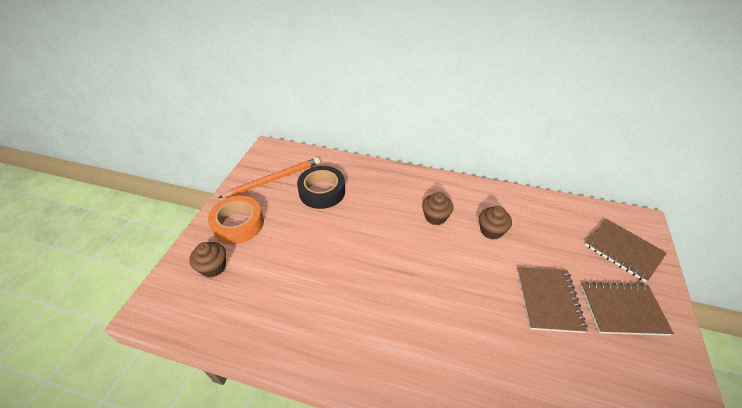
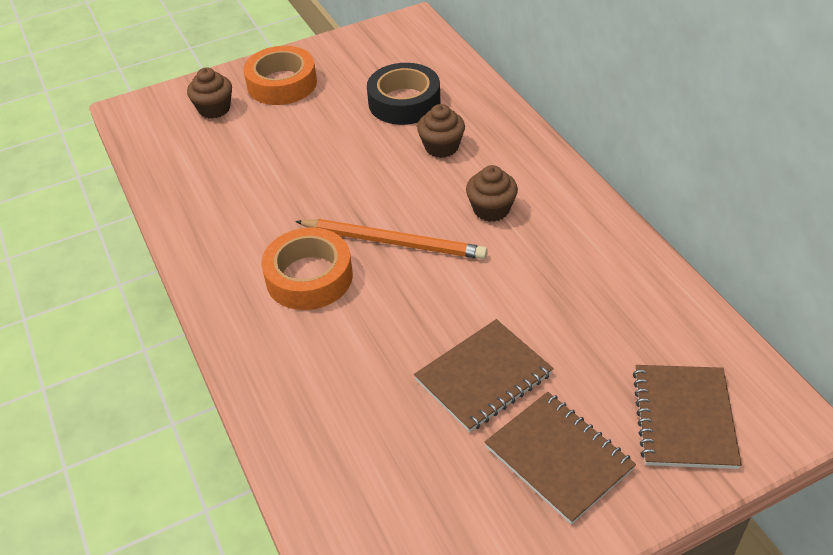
camera: 50 degrees right, 0 degrees up
orange pencil [218,157,320,198] -> orange pencil moved to [295,219,488,259]
brown cupcake [479,206,512,240] -> brown cupcake moved to [417,104,465,158]
none -> orange tape [261,227,353,310]

